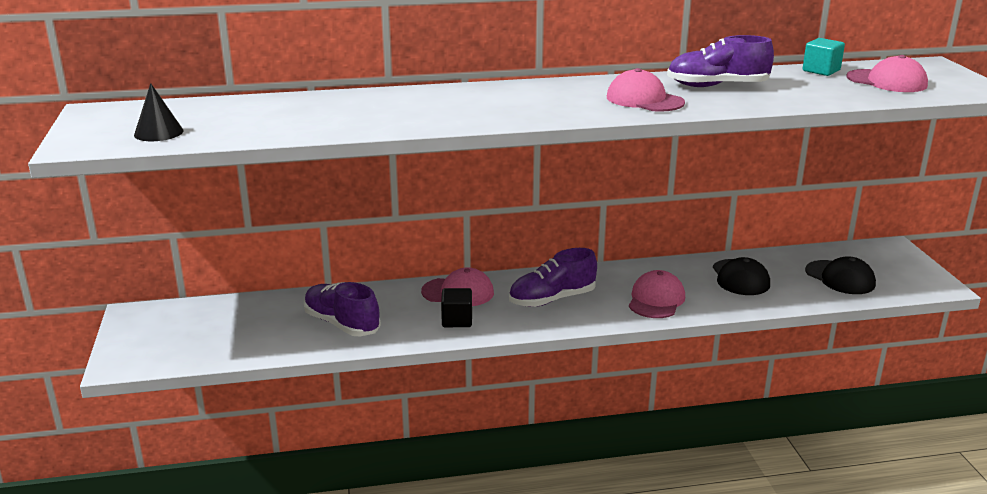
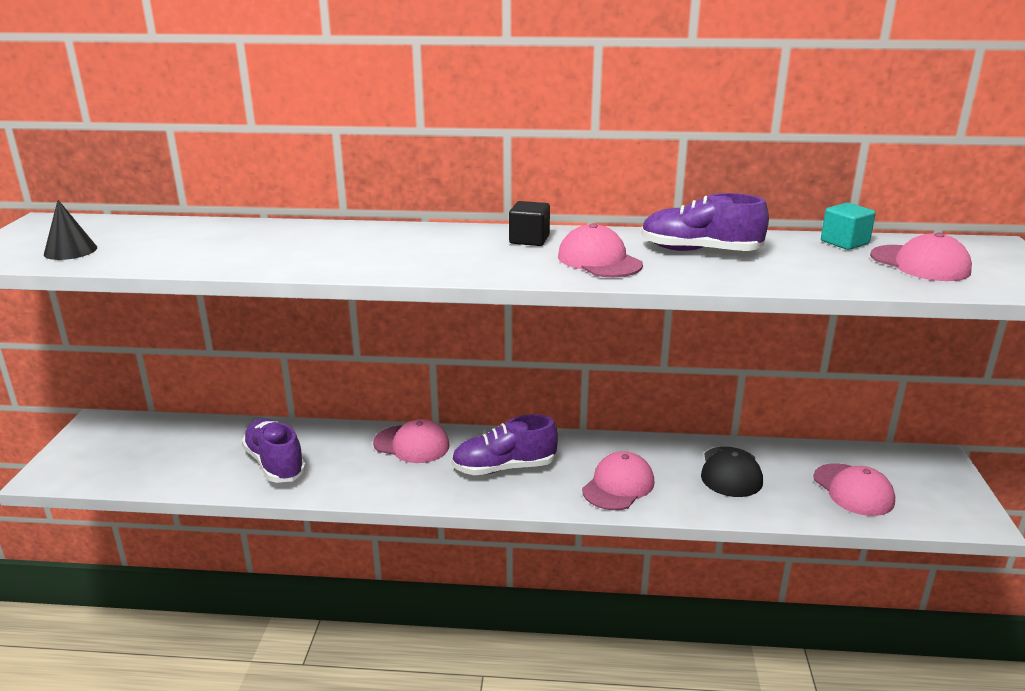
camera: 15 degrees right, 0 degrees up
black cube [441,288,472,327] -> black cube moved to [509,201,550,246]
black cap [805,256,876,294] -> pink cap [813,463,895,516]

